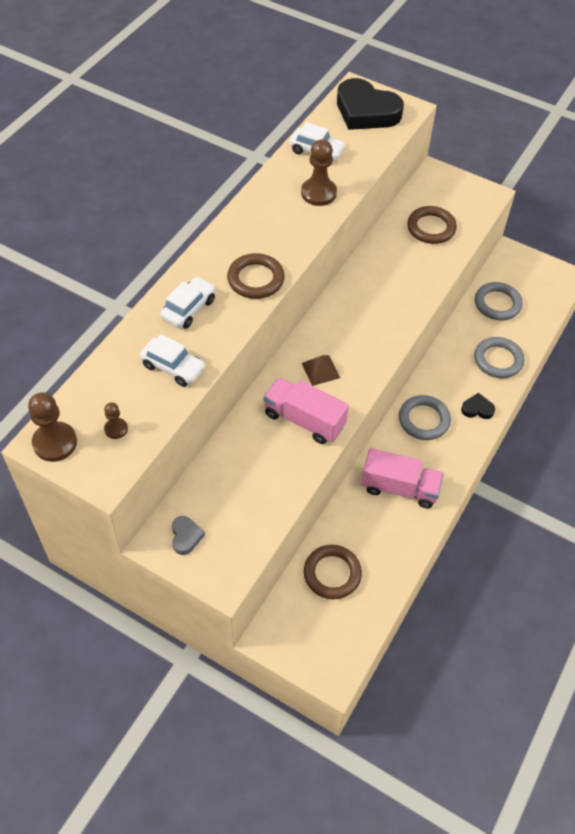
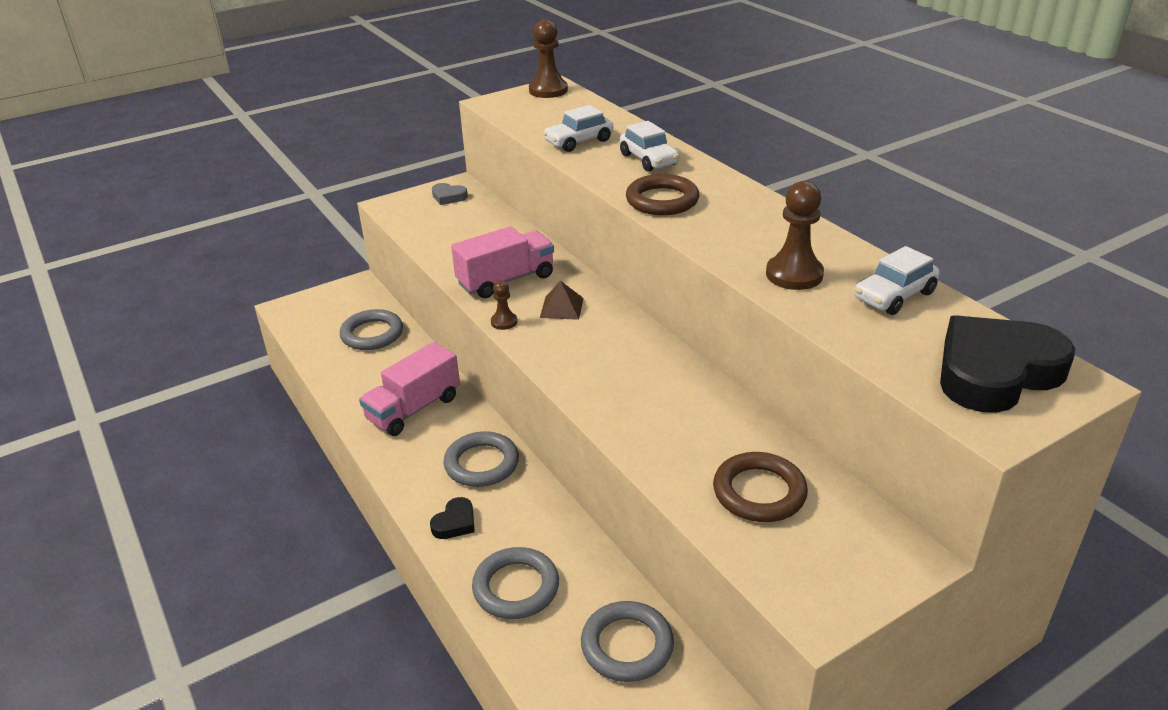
camera: 120 degrees right, 20 degrees down
brown pawn [104,402,128,439] -> brown pawn moved to [491,281,517,330]
brown ring [304,545,362,599] -> grey ring [340,309,403,350]

